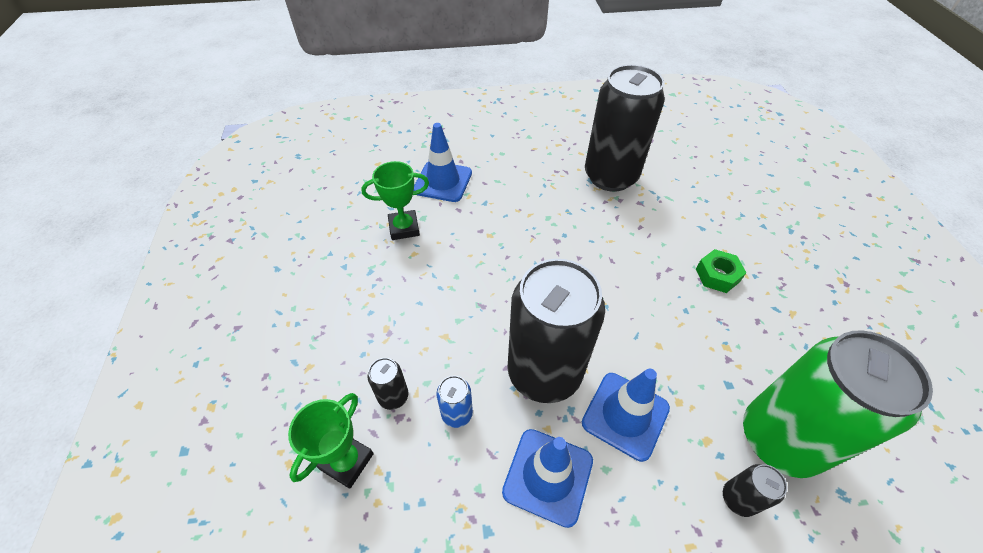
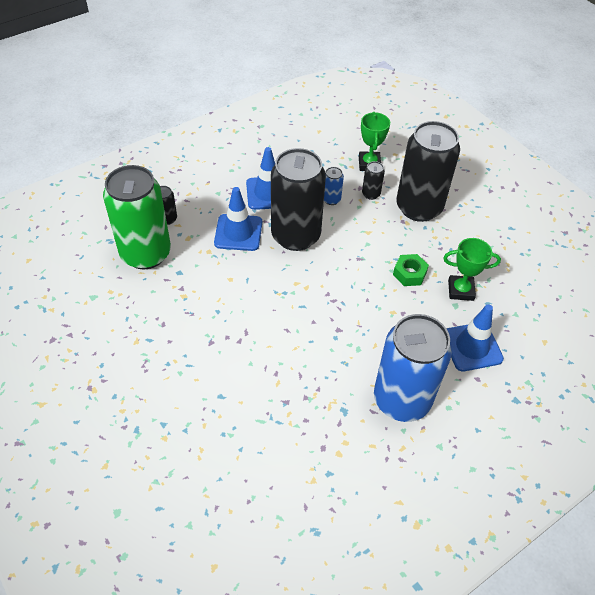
camera: 150 degrees right, 0 degrees up
green trophy [361,161,429,240] -> green trophy turned 45 degrees clockwise [443,238,501,301]
black can [585,65,665,192] -> black can moved to [396,121,460,222]
green nut [696,249,747,293] -> green nut moved to [393,254,429,286]
none -> blue can [374,314,452,422]

